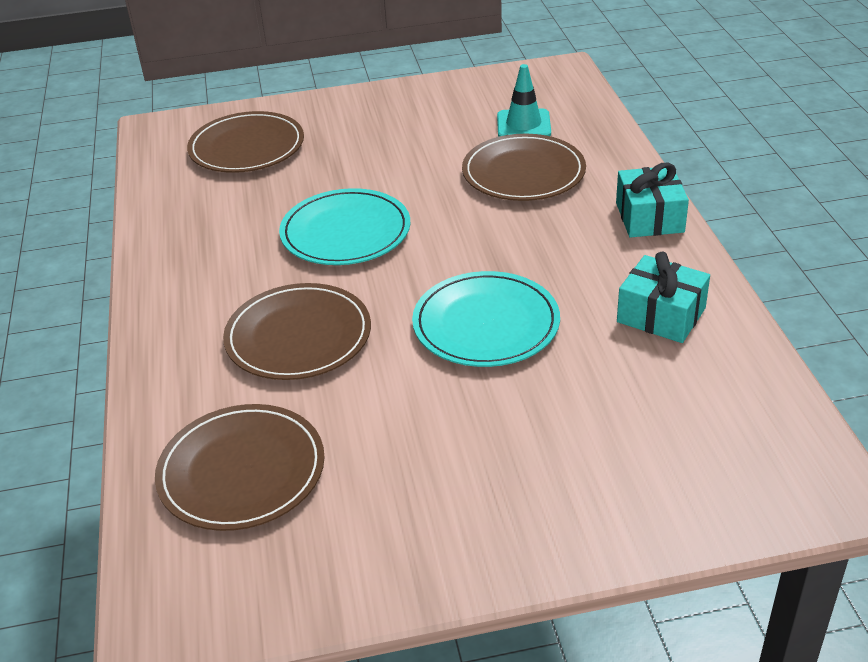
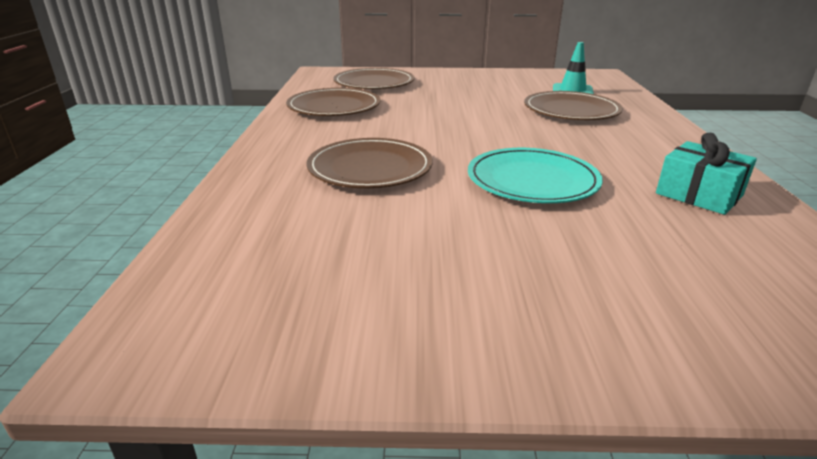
camera: 10 degrees right, 10 degrees down
brown plate [155,404,325,531] -> brown plate moved to [286,88,381,116]
turquoise plate [279,188,410,265] -> none
turquoise gift [616,163,689,238] -> none

